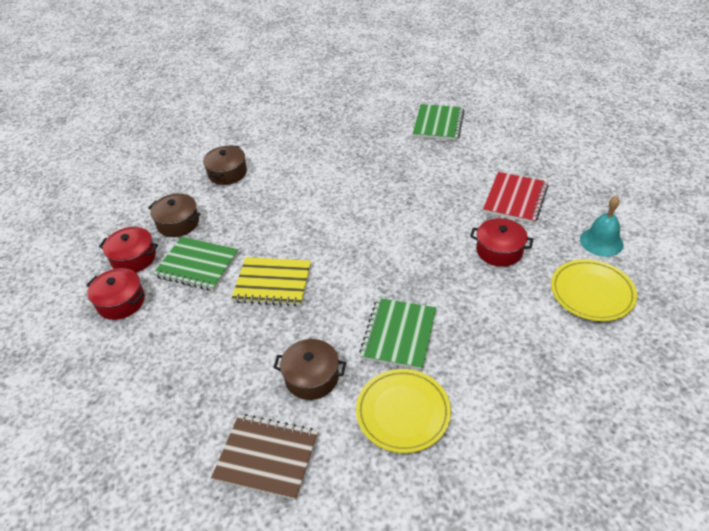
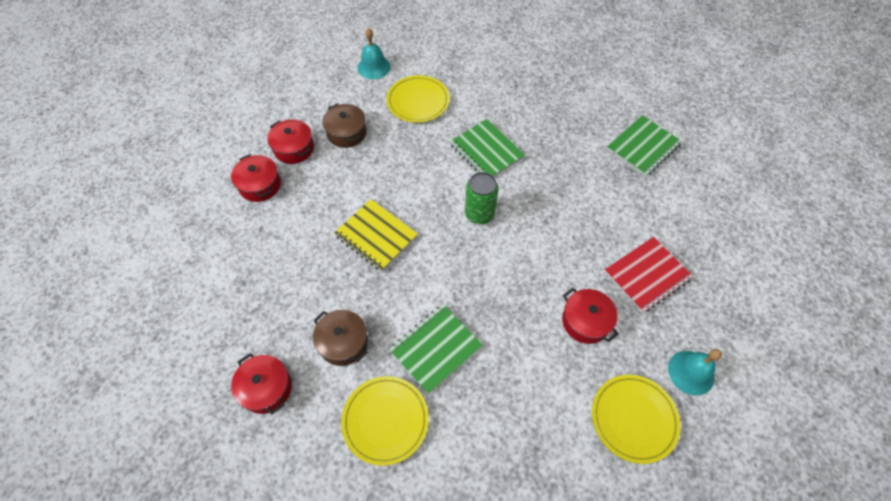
camera: 30 degrees right, 15 degrees up
green notebook [153,237,239,291] -> green notebook moved to [450,119,525,177]
brown pot [203,145,247,185] -> yellow plate [386,75,450,123]
brown notebook [211,414,318,500] -> red pot [231,353,292,414]
none -> turquoise bell [357,28,391,79]
none -> green can [465,172,498,225]

